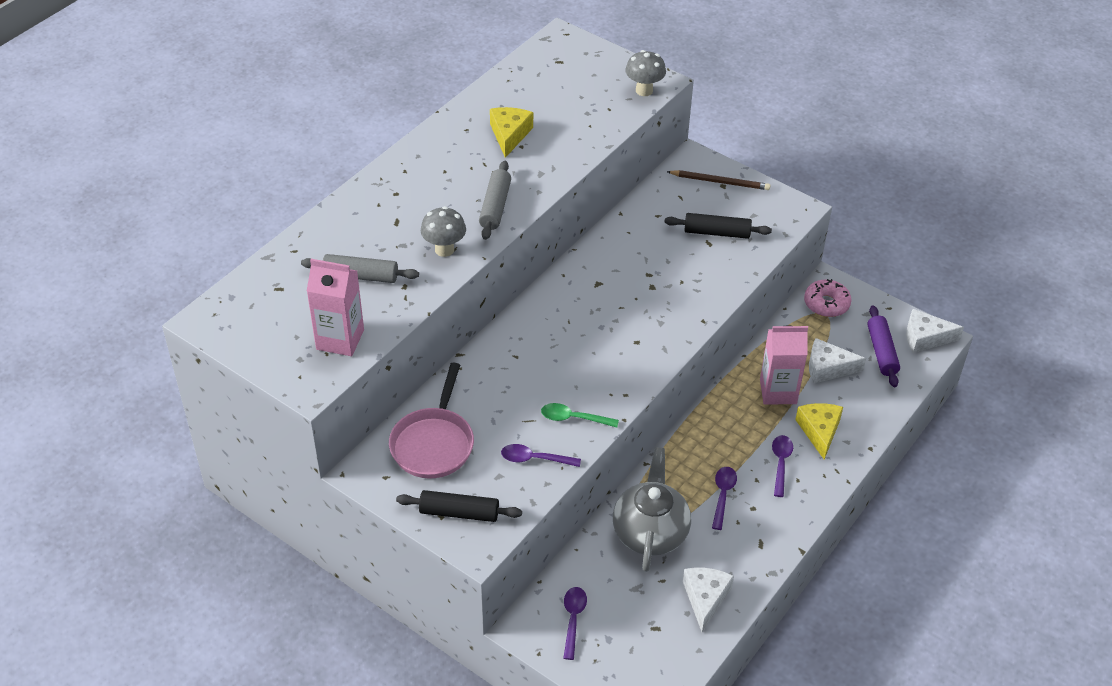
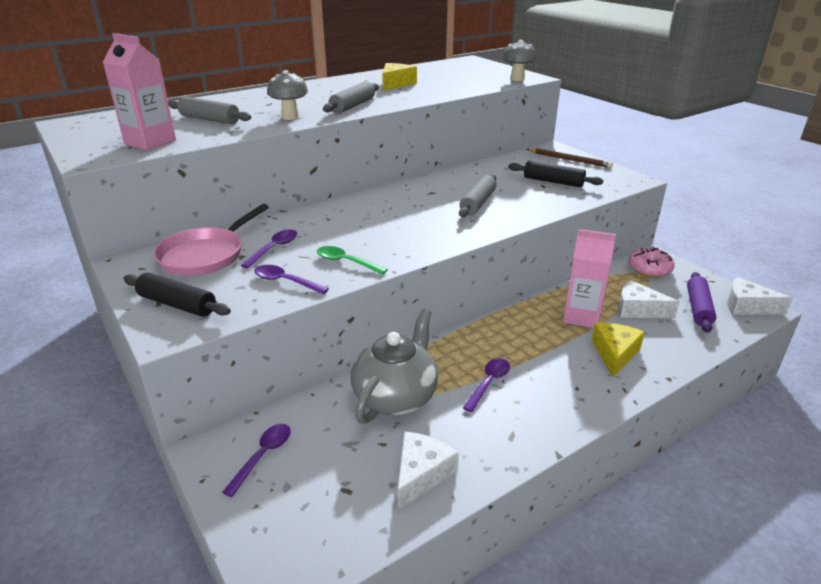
camera: 20 degrees right, 15 degrees down
purple spoon [772,435,793,497] -> purple spoon moved to [241,229,297,268]
none -> grey rolling pin [459,175,497,217]

